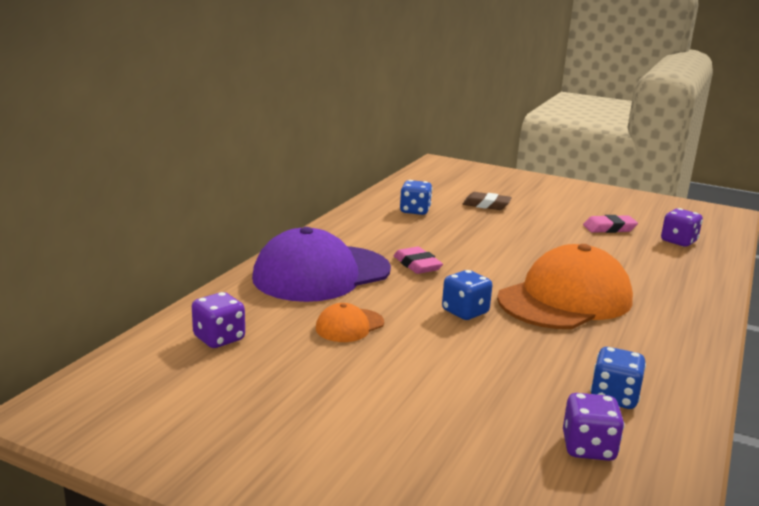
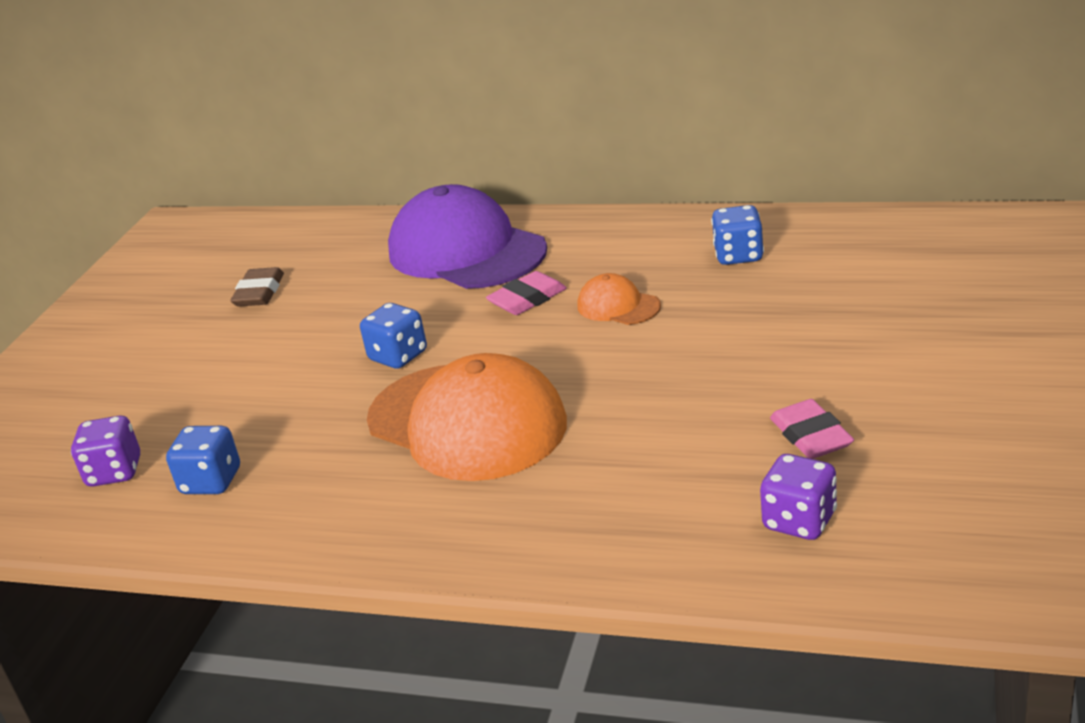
camera: 85 degrees right, 10 degrees up
purple dice [192,292,245,348] -> none
orange cap [316,303,384,342] -> orange cap moved to [578,273,661,325]
brown eraser [463,192,512,210] -> brown eraser moved to [230,267,284,306]

